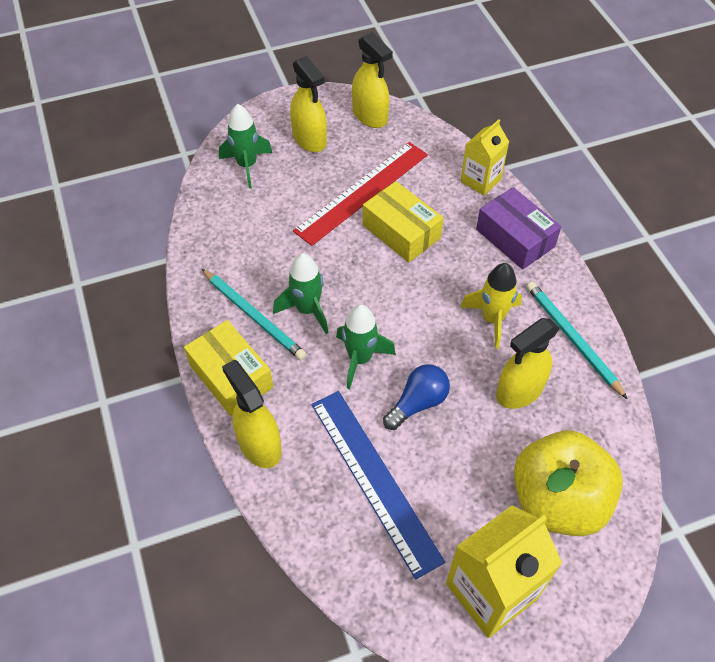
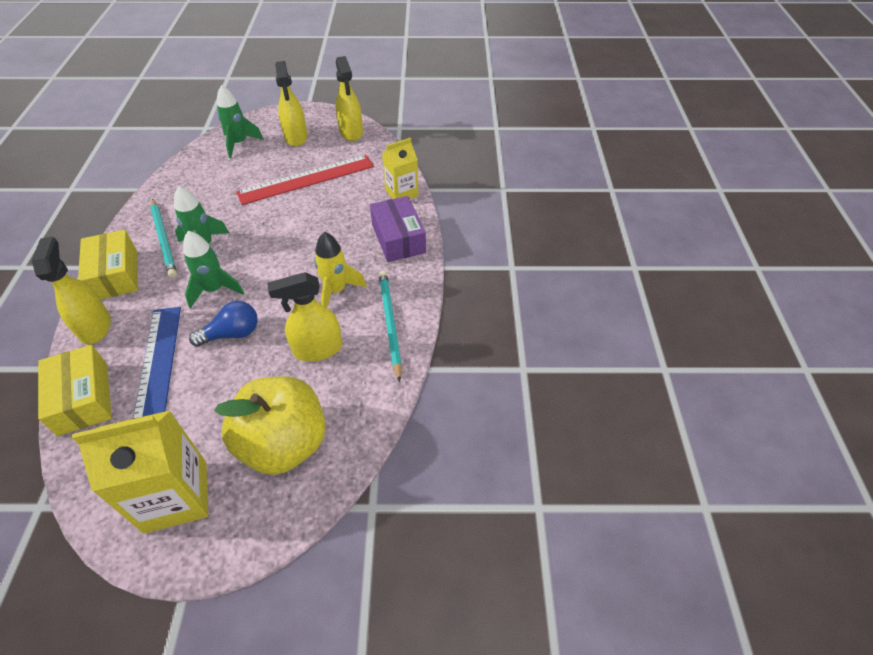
camera: 20 degrees right, 5 degrees down
yellow box [363,181,444,262] -> yellow box moved to [38,345,112,436]

